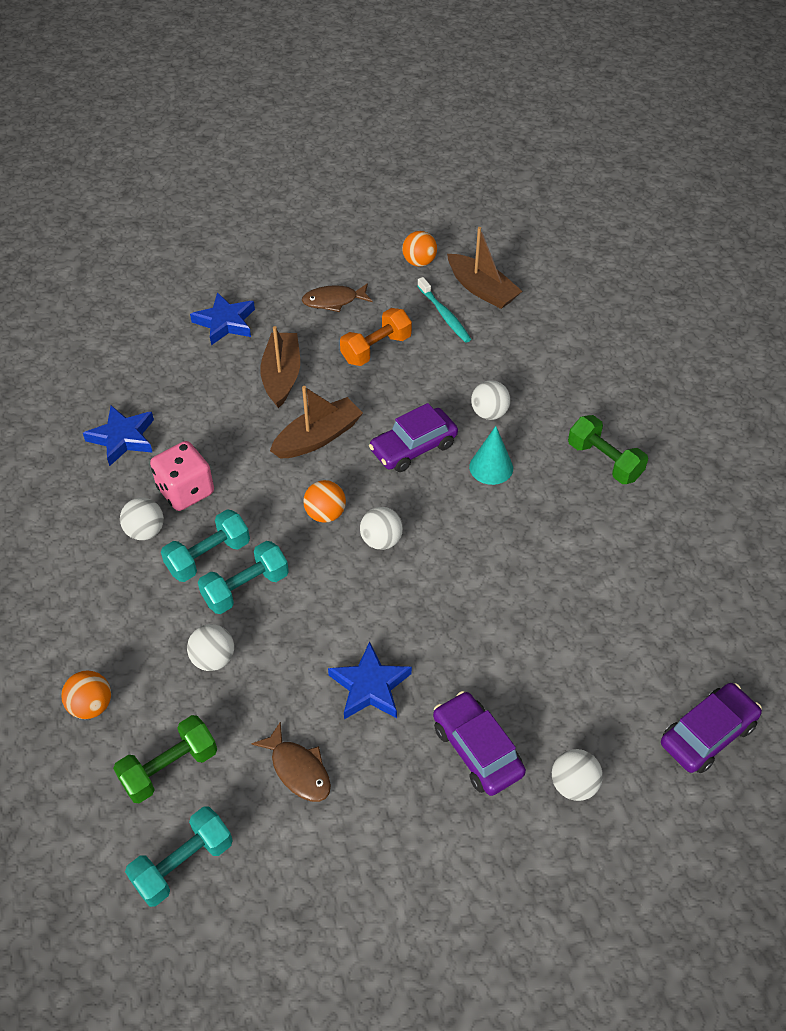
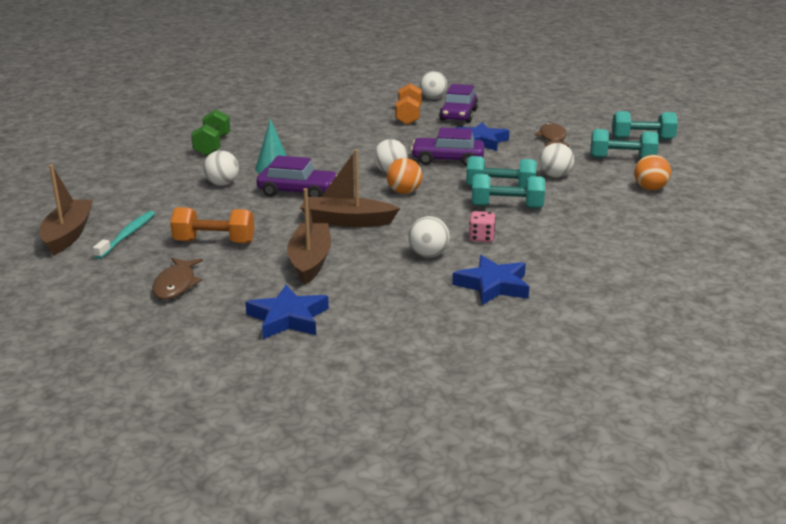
camera: 135 degrees left, 25 degrees down
green dumbbell [113,715,217,803] -> turquoise dumbbell [591,129,658,160]
white ball [120,498,164,540] -> white ball moved to [408,216,450,258]
pink dice [150,441,214,511] -> pink dice [469,211,496,242], size x0.55
brown boat [260,326,300,408] -> brown boat turned 135 degrees clockwise [287,188,331,285]
brown fish [302,283,373,312] -> brown fish turned 60 degrees clockwise [152,258,203,300]
orange ball [402,231,437,267] -> none
purple car [661,683,762,773] -> purple car moved to [411,128,485,166]
none -> orange dumbbell [395,83,422,125]

